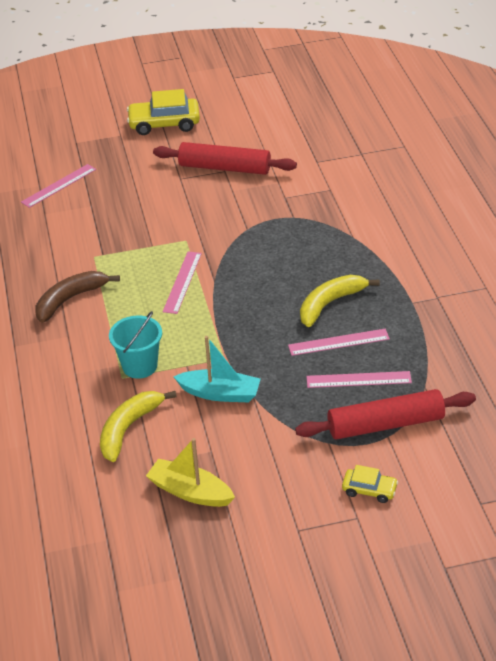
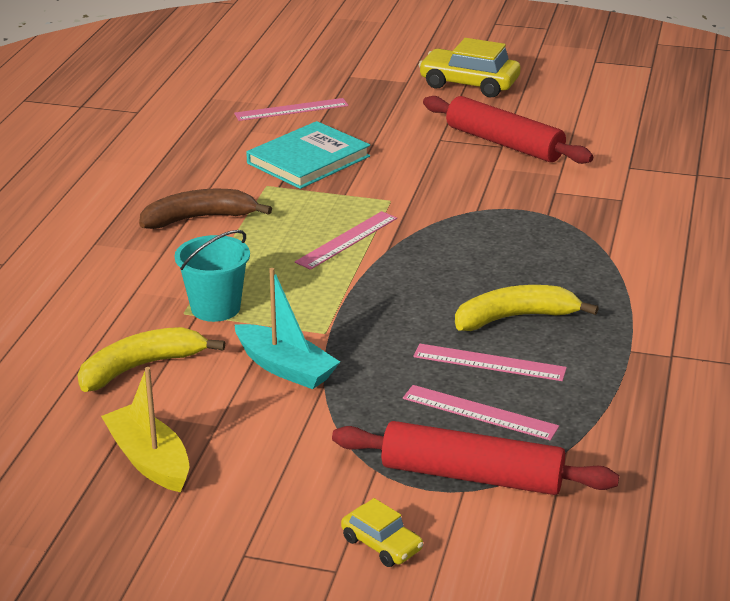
camera: 25 degrees right, 10 degrees down
none -> turquoise book [246,121,370,189]

